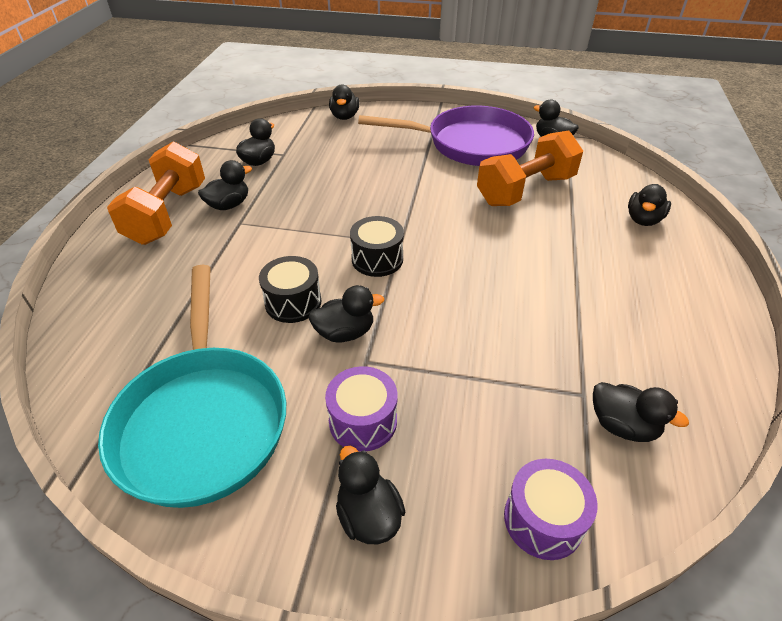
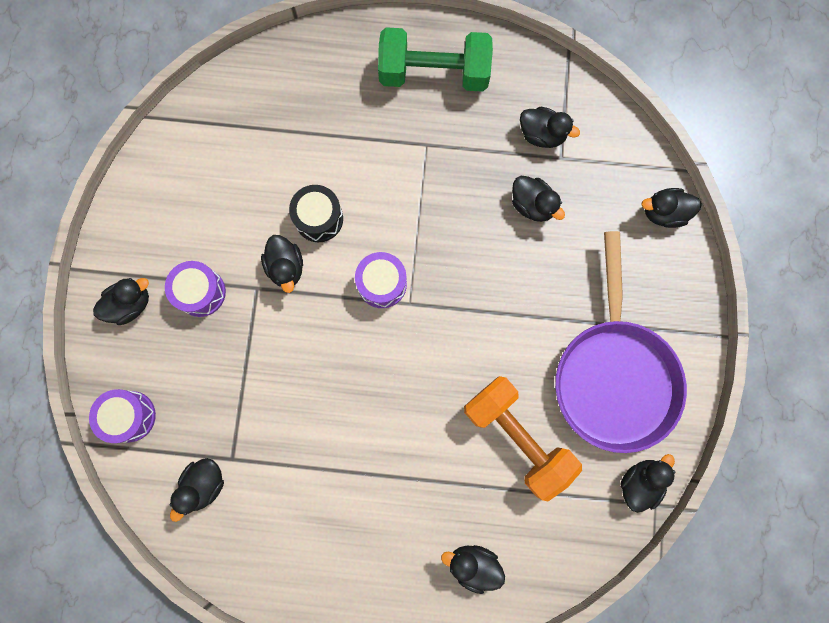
camera: 85 degrees right, 35 degrees up
turquoise pan [98,265,286,508] -> none
orange dumbbell [107,141,205,245] -> green dumbbell [378,27,493,92]
black duck [198,160,252,210] -> black duck moved to [512,176,565,222]
black drum [350,216,404,277] -> purple drum [355,252,407,308]

